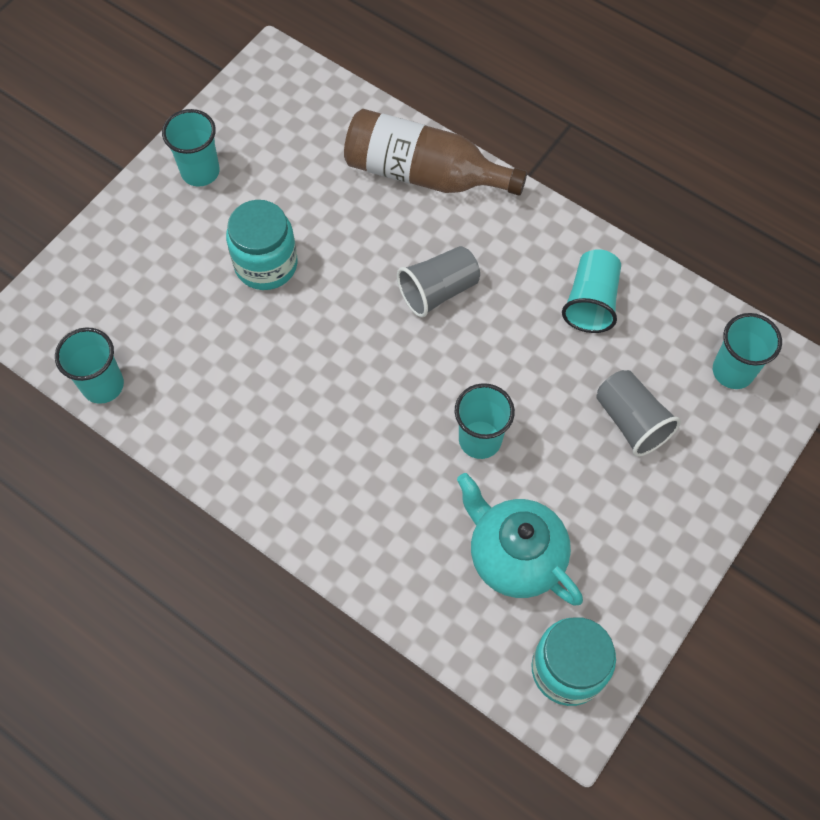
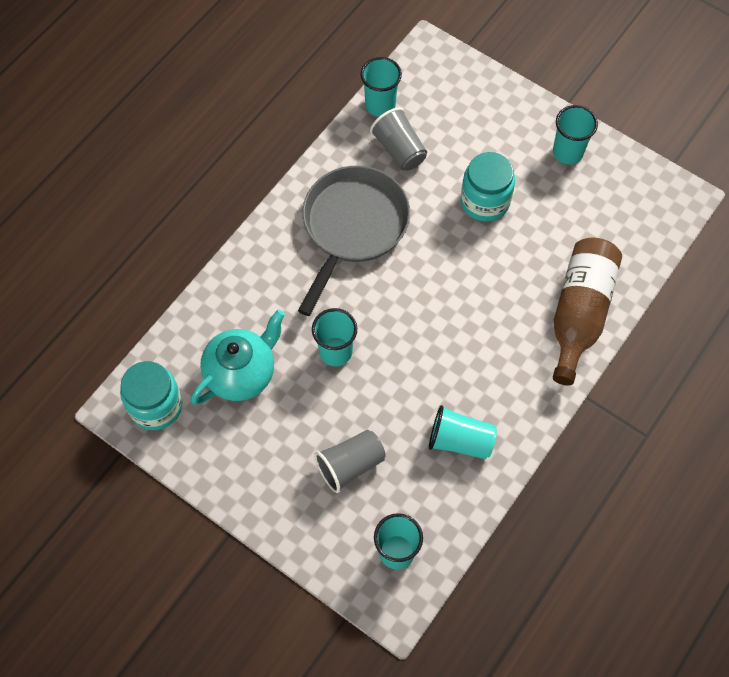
camera: 90 degrees right, 0 degrees up
grey cup [397,246,480,318] -> grey cup moved to [370,108,427,171]
none -> grey pan [298,166,410,316]

